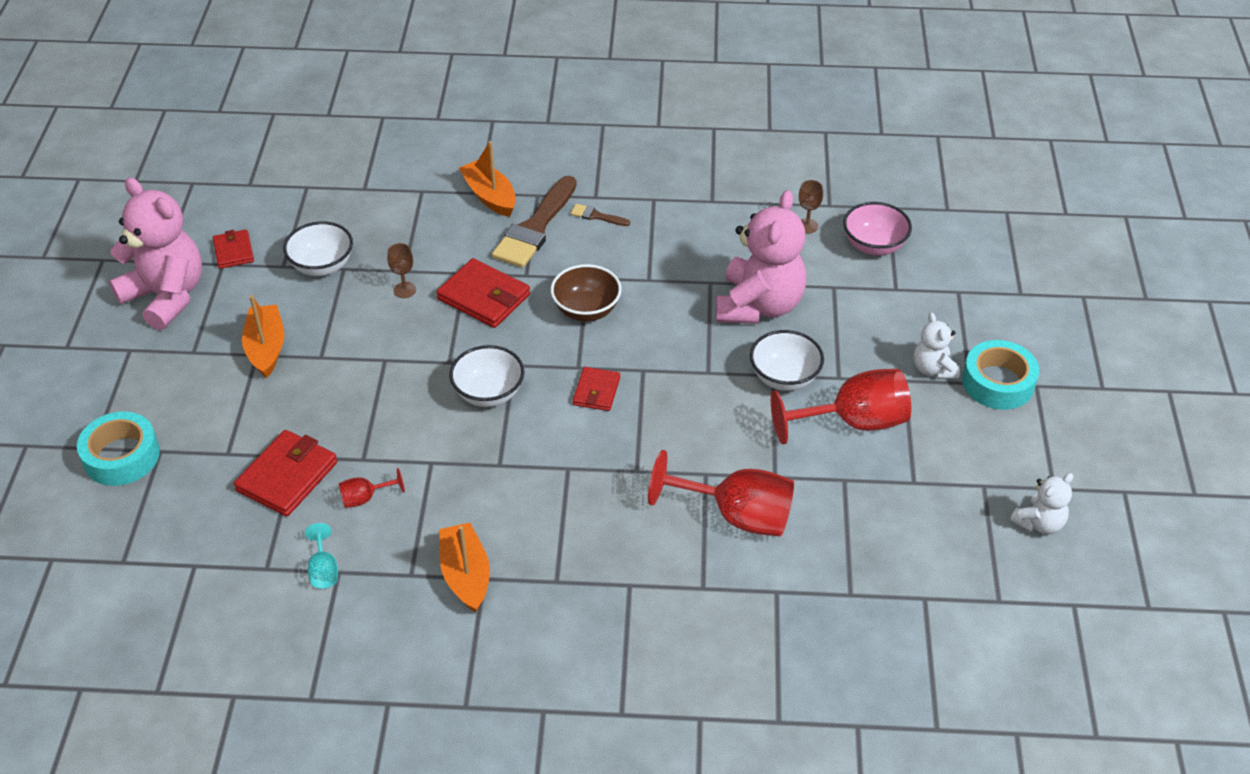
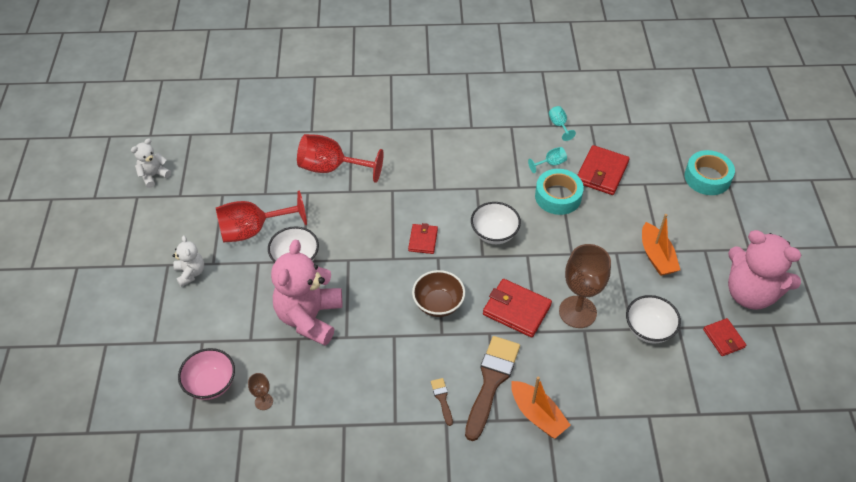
camera: 175 degrees right, 5 degrees up
red goblet [339,468,405,508] -> turquoise goblet [528,147,567,173]
brown goblet [387,243,416,298] -> brown goblet [559,244,611,328], size x2.20
orange boat [439,522,490,613] -> none
brown brush [570,204,630,226] -> brown brush turned 120 degrees counterclockwise [431,378,453,426]
turquoise tape [962,340,1039,410] -> turquoise tape moved to [535,169,584,215]

